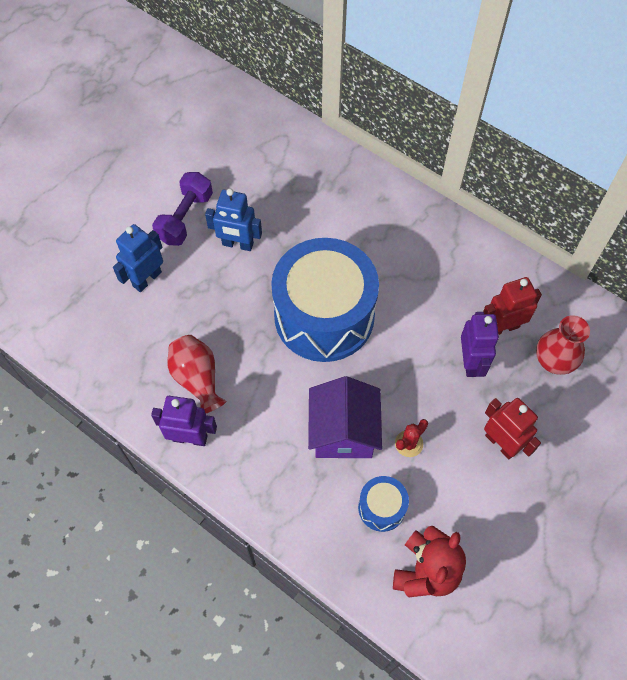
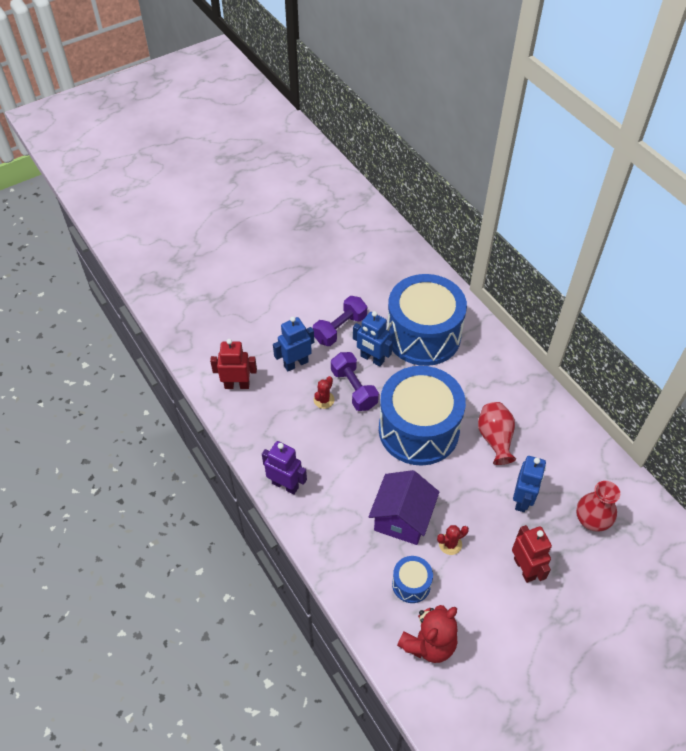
camera: 20 degrees right, 10 degrees down
red vase [168,335,226,413] -> red vase moved to [478,402,516,465]
purple robot [461,312,499,377] -> blue robot [513,456,546,512]
red robot [483,277,542,335] -> red robot moved to [210,339,257,389]
none -> red cactus [314,376,335,409]
none -> purple dumbbell [331,352,379,411]
none -> blue drum [387,274,467,366]

